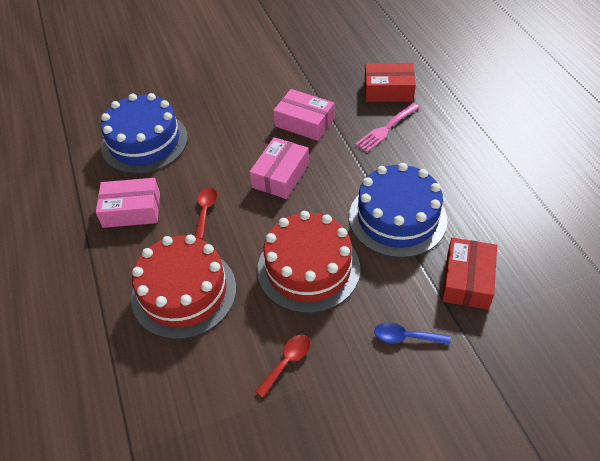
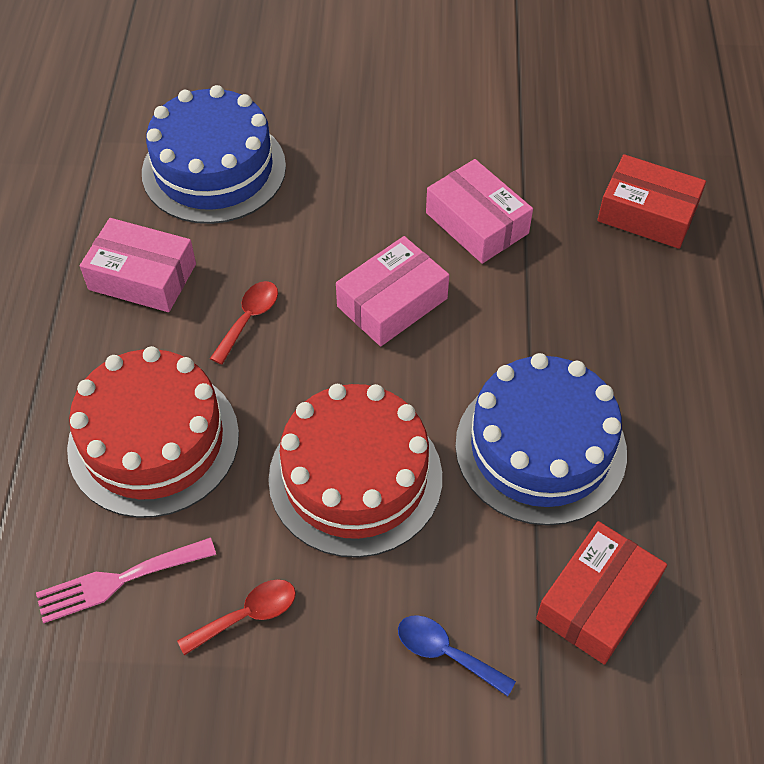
camera: 20 degrees right, 5 degrees up
pink fork [355,103,419,152] -> pink fork moved to [36,537,216,623]

